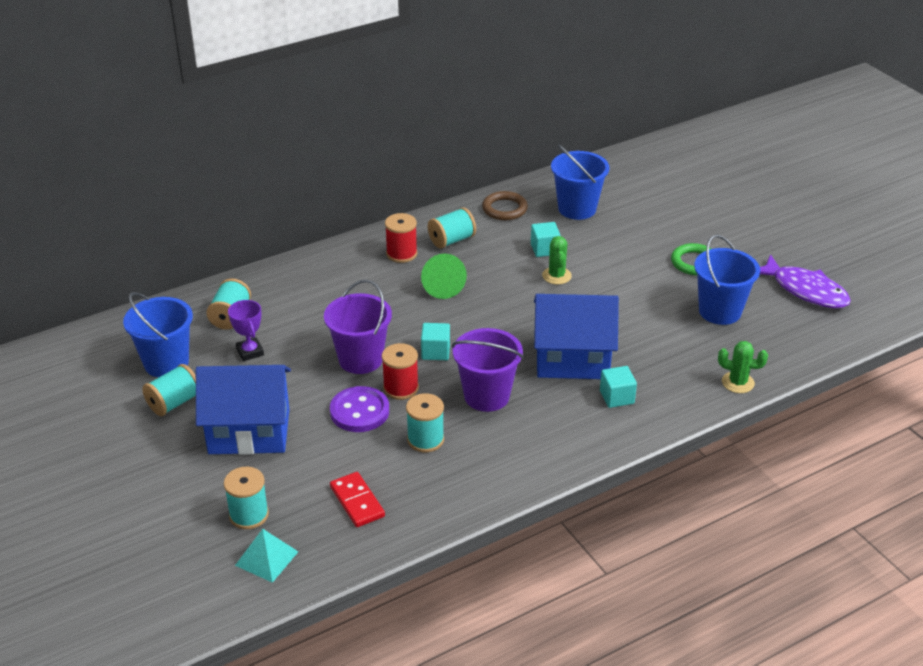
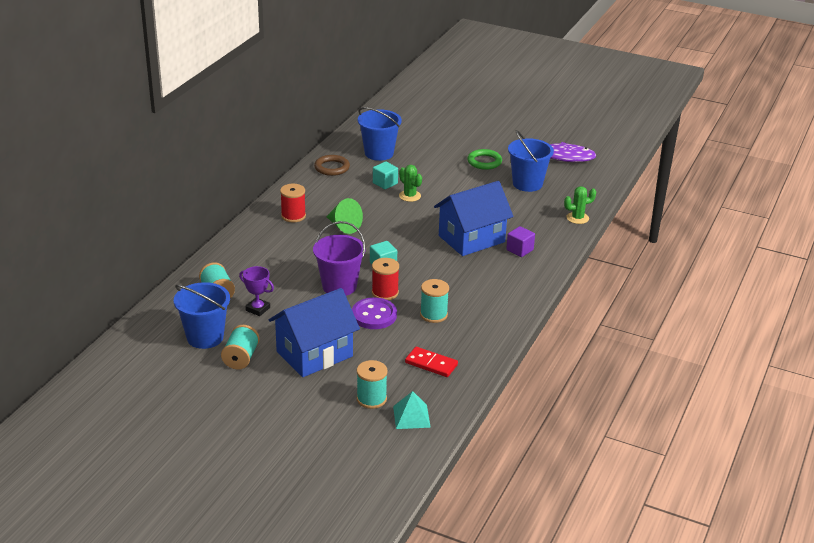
camera: 35 degrees left, 5 degrees down
turquoise spool [428,207,476,249] -> none
purple bucket [452,328,524,412] -> none
turquoise cube [600,366,637,408] -> purple cube [506,226,535,257]

